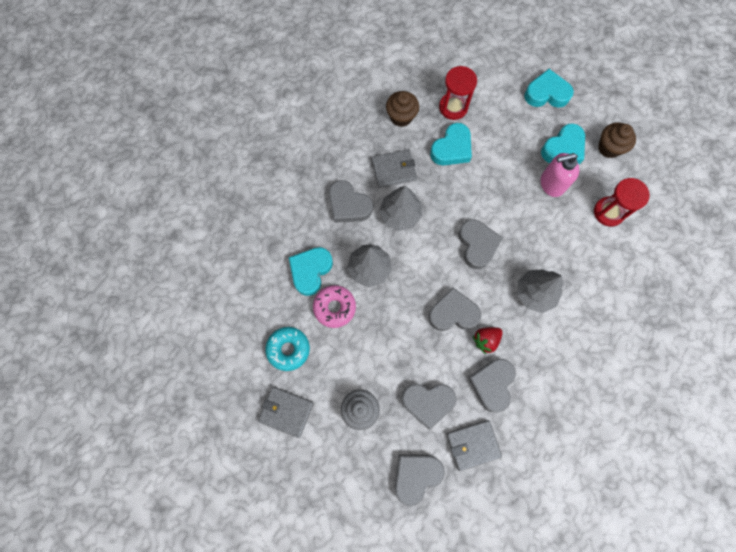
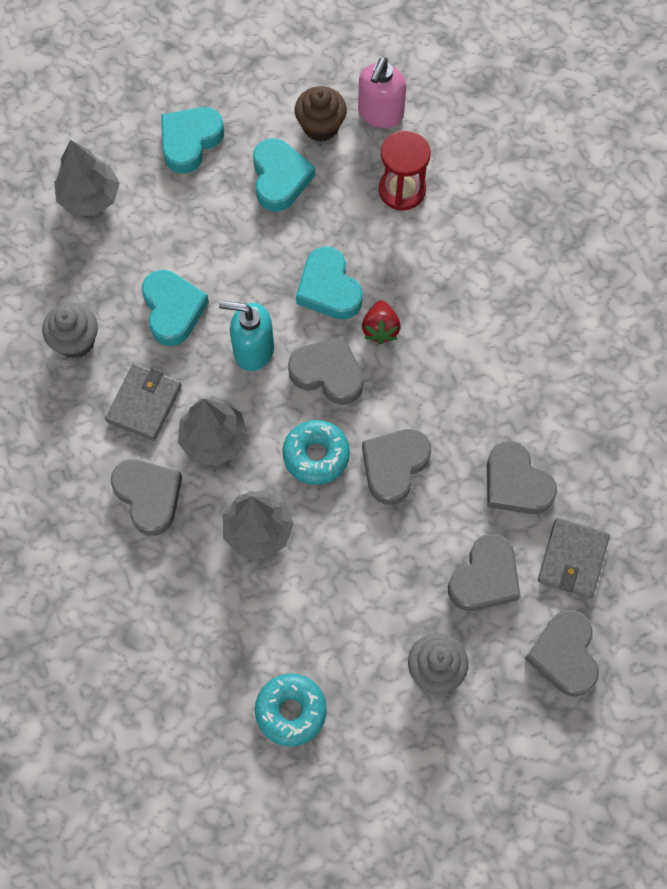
camera: 55 degrees left, 5 degrees down
grey wallet [258,387,314,438] -> none
turquoise heart [289,247,333,296] -> turquoise heart moved to [296,247,363,320]
pink donut [313,285,356,328] -> none
grey heart [329,180,373,223] -> grey heart turned 105 degrees counterclockwise [111,459,182,536]
brown cupcake [386,91,419,127] -> grey cupcake [42,302,98,358]
red hourglass [439,66,477,120] -> none
red strawberry [473,327,503,354] -> red strawberry moved to [362,300,401,345]
grey tree [517,269,563,313] -> grey tree moved to [54,140,120,216]
pink soap dispenser [541,153,579,197] -> pink soap dispenser moved to [358,57,406,128]
none -> turquoise soap dispenser [219,301,274,371]
none -> turquoise donut [282,420,350,485]

